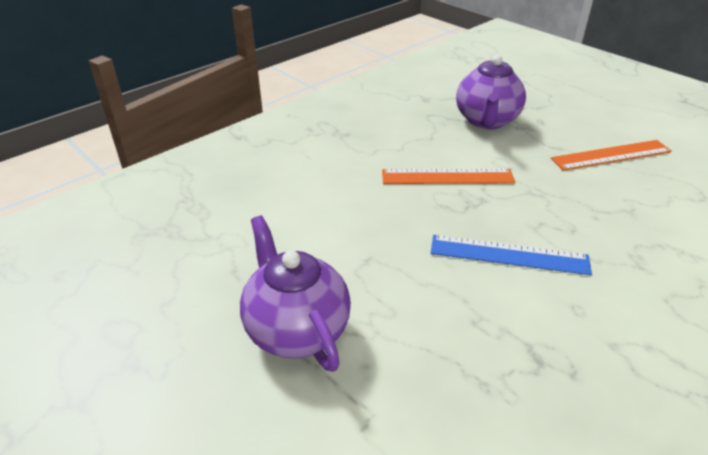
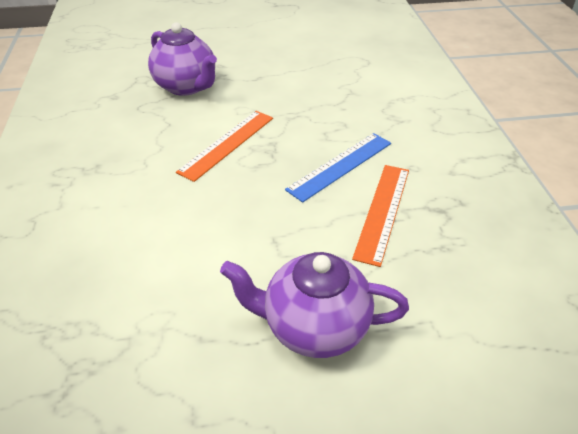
camera: 55 degrees left, 5 degrees up
orange ruler [551,140,672,171] -> orange ruler moved to [352,165,409,267]

